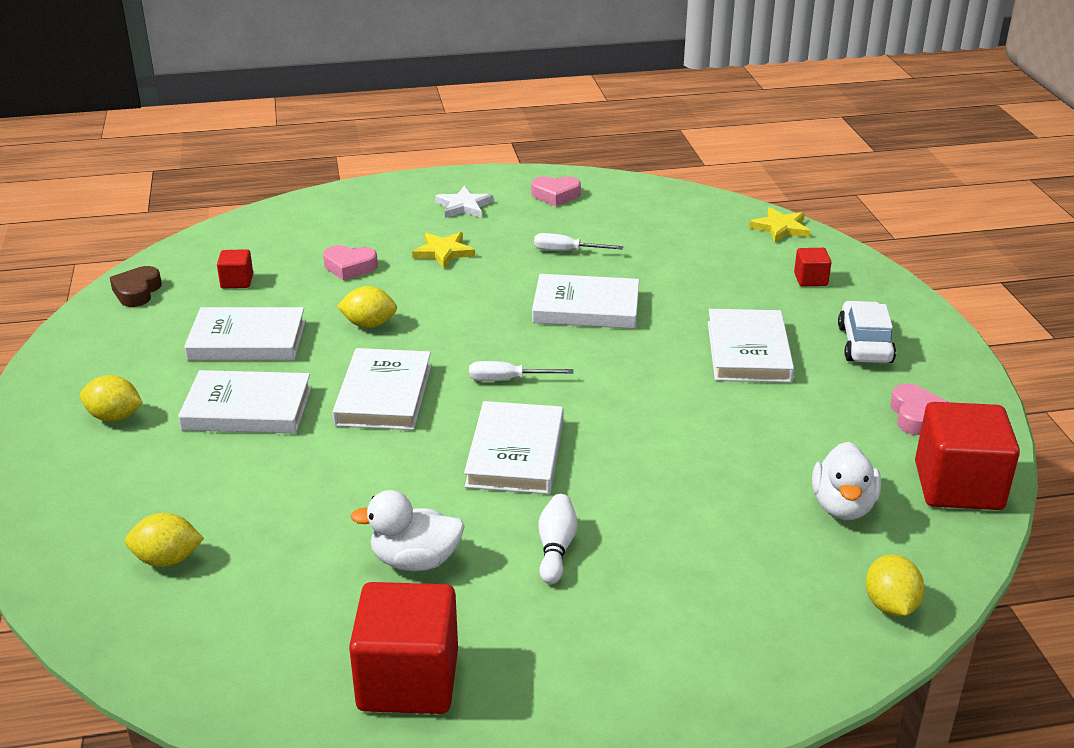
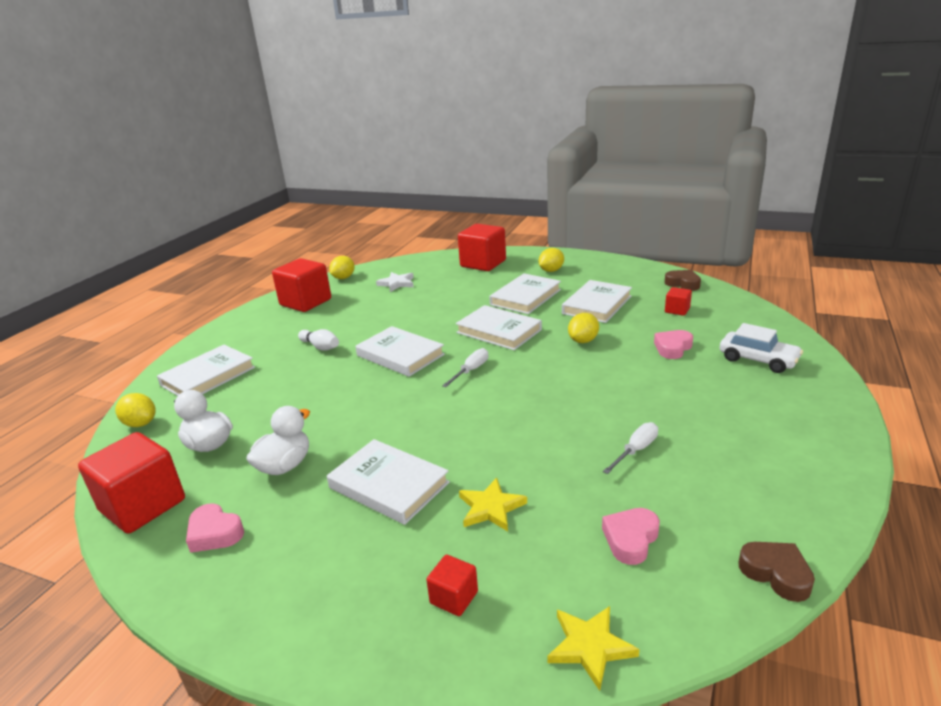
camera: 125 degrees right, 5 degrees down
yellow lemon [125,513,204,567] -> yellow lemon moved to [329,256,355,279]
white duck [351,490,465,571] -> white duck moved to [246,406,310,475]
yellow star [412,232,475,268] -> yellow star moved to [459,477,527,531]
white star [435,186,493,218] -> white star moved to [376,272,414,292]
pink heart [531,176,581,206] -> pink heart moved to [602,508,660,565]
white book [532,274,639,329] -> white book moved to [157,345,255,396]
white car [838,301,896,363] -> white car moved to [720,323,803,373]
none -> red cube [458,224,506,271]
none -> brown heart [738,542,815,602]

